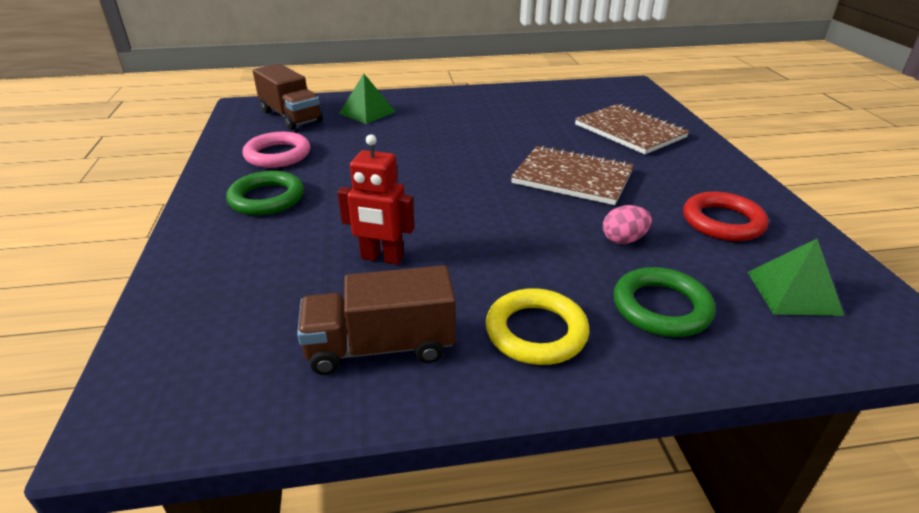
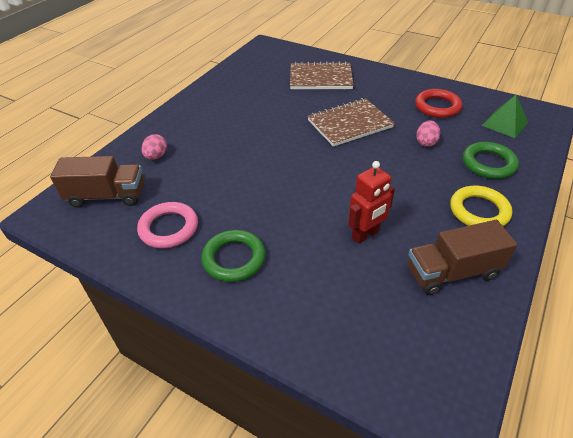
camera: 50 degrees left, 10 degrees up
brown truck [297,265,456,375] -> brown truck turned 45 degrees clockwise [408,220,517,295]
green pyramid [339,74,396,124] -> pink egg [141,134,167,160]

